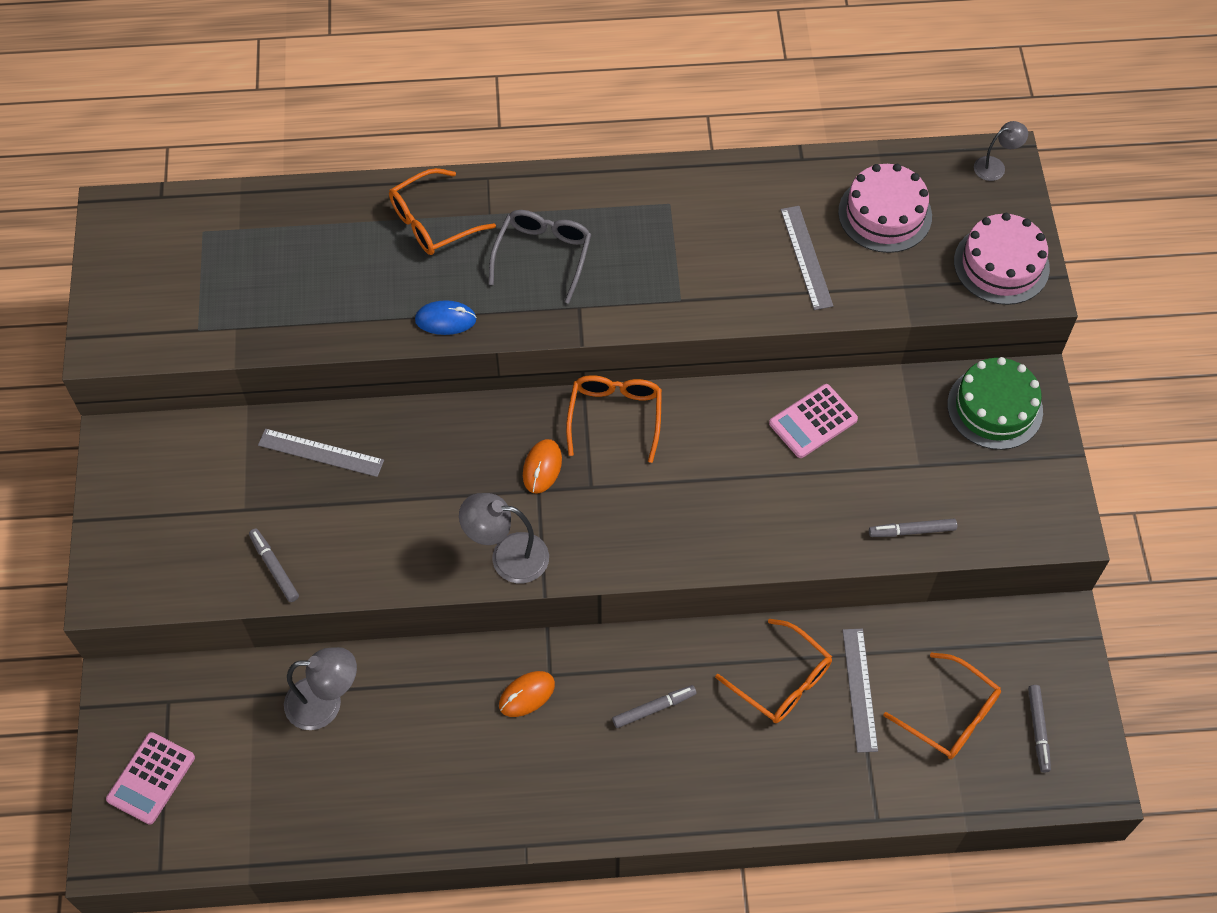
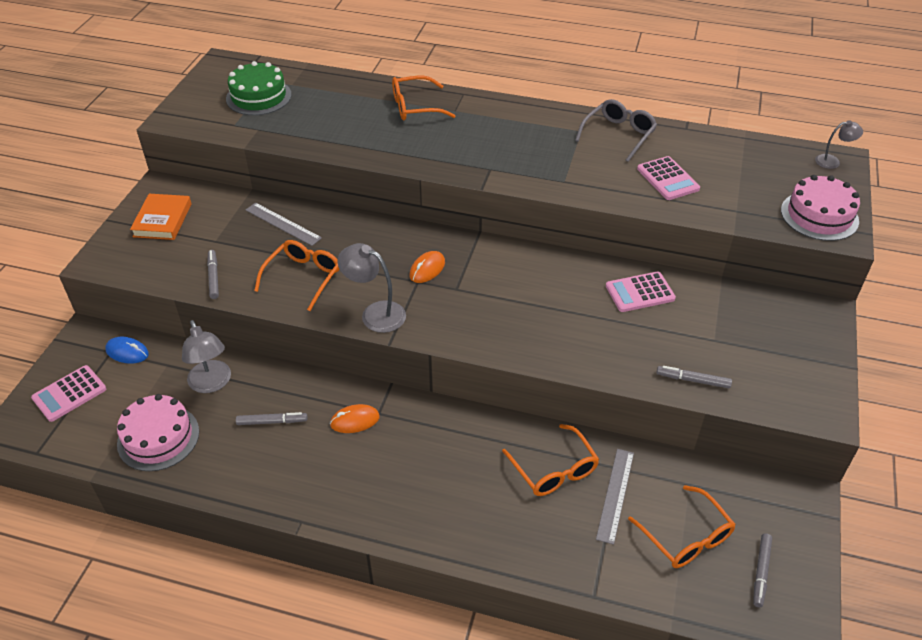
camera: 20 degrees right, 15 degrees down
grey lamp [284,647,357,730] -> grey lamp turned 45 degrees clockwise [182,320,231,393]
blue mouse [415,300,477,335] -> blue mouse moved to [105,336,149,364]
grey glasses [489,210,591,304] -> grey glasses moved to [575,99,657,162]
orange glasses [566,375,662,463] -> orange glasses moved to [254,240,340,311]
grey marker [612,685,696,728] -> grey marker moved to [236,412,308,425]
grey ruler [780,206,833,310] -> pink calculator [637,156,700,200]
pink cake [838,164,932,253] -> pink cake moved to [117,394,199,471]
green cake [947,357,1043,450] -> green cake moved to [226,61,292,115]
none -> orange book [130,194,192,240]

